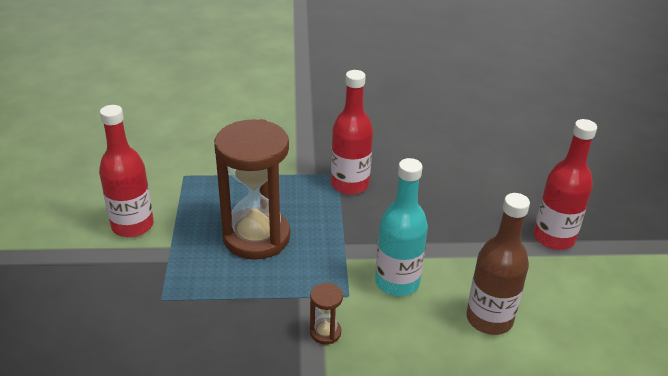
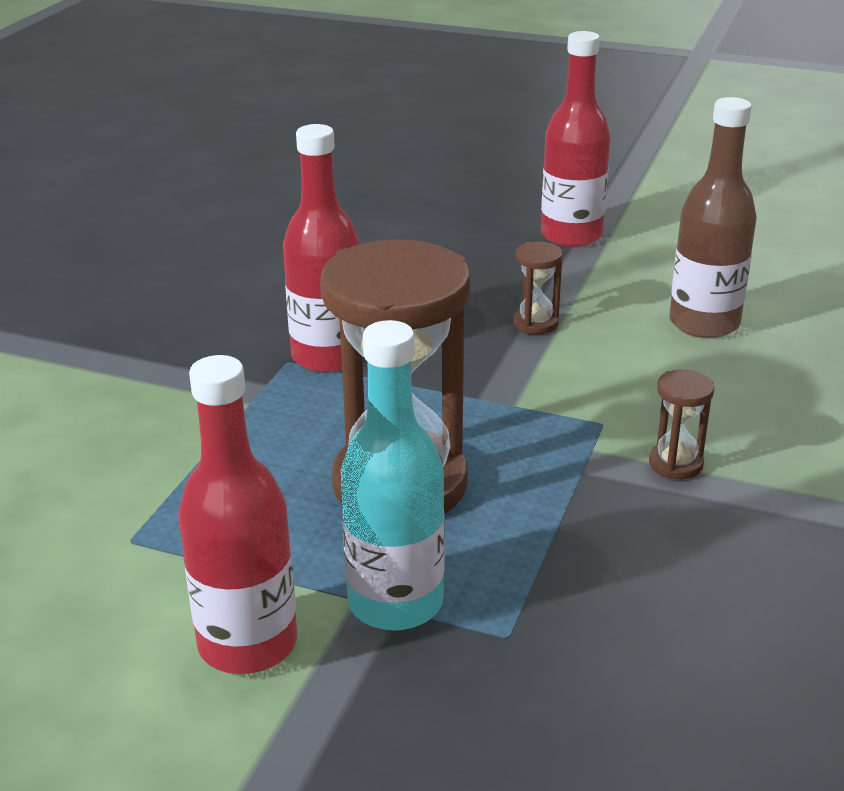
camera: 65 degrees left, 5 degrees down
turquoise bottle [375,158,428,296] -> turquoise bottle moved to [341,320,445,630]
none -> brown hourglass [513,242,563,334]

